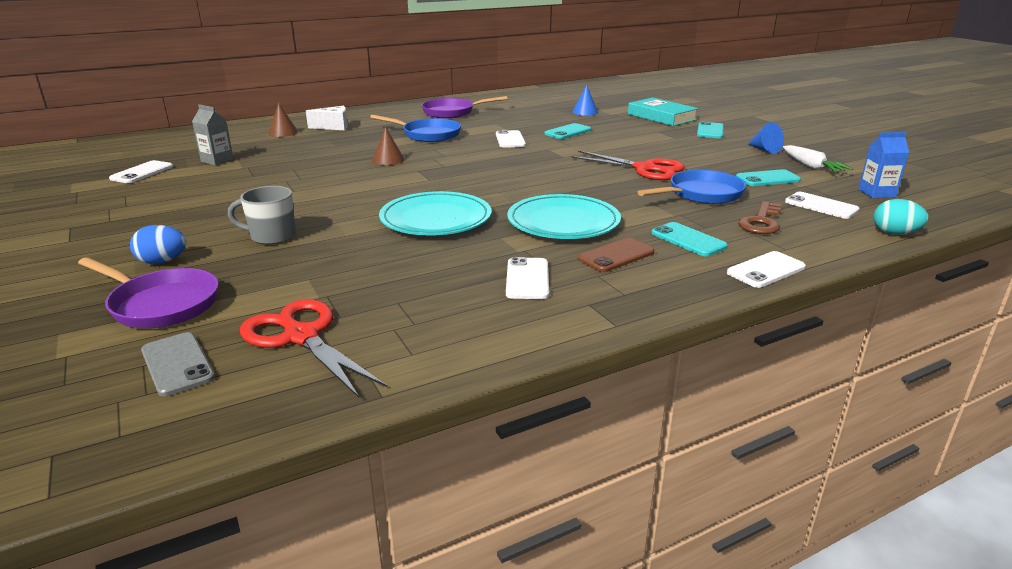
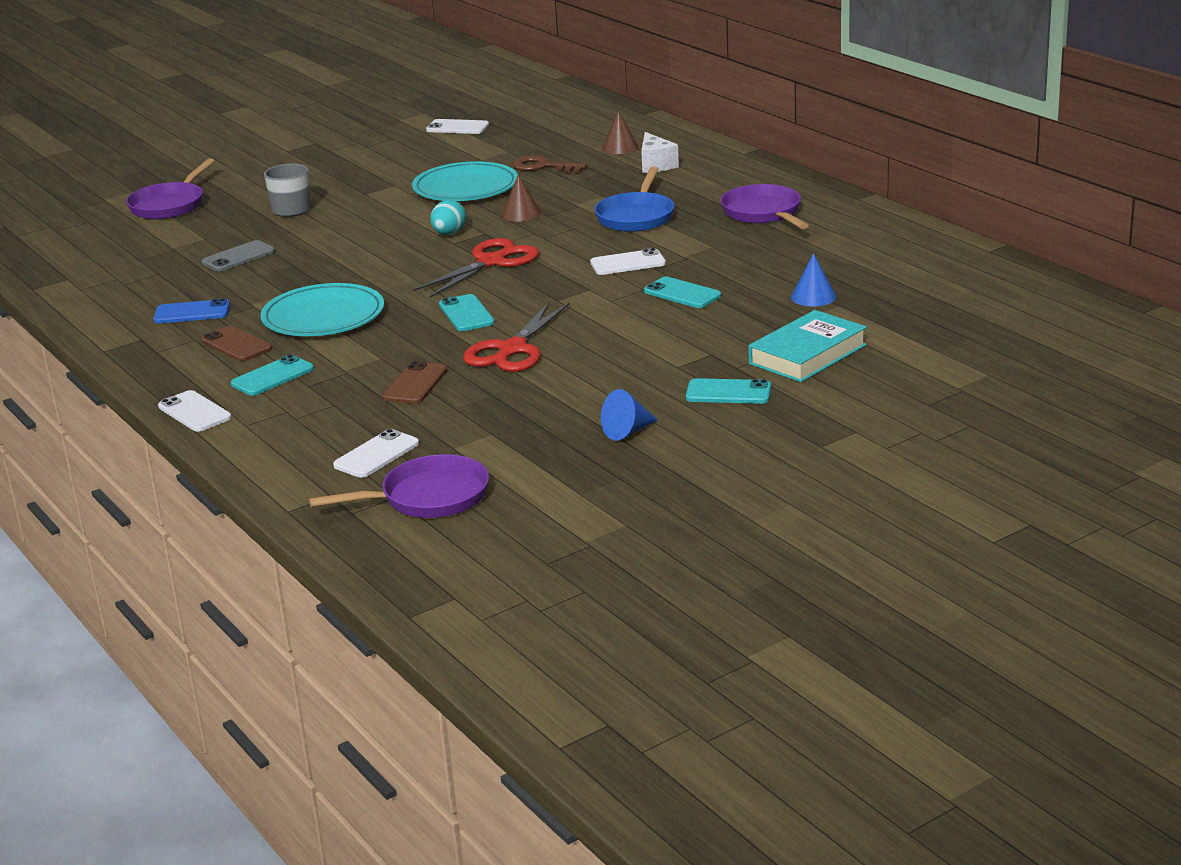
camera: 85 degrees right, 0 degrees up
blue egg [130,225,186,264] -> none
grey phone [141,332,215,396] -> grey phone moved to [202,240,275,271]
grey carton [192,104,234,165] -> none
red scissors [240,299,387,398] -> red scissors moved to [414,238,539,298]
turquoise plate [379,191,491,235] -> turquoise plate moved to [412,161,518,201]
white phone [506,257,549,299] -> blue phone [153,298,230,324]
blue pan [638,170,746,204] -> brown phone [382,361,447,404]
turquoise phone [736,169,801,186] -> turquoise phone moved to [439,294,495,331]
brown key [738,201,781,234] -> brown key moved to [512,155,587,172]
white carrot [783,145,853,173] -> none
blue carton [858,132,909,198] -> purple pan [309,454,489,518]
turquoise egg [874,199,928,235] -> turquoise egg moved to [430,200,466,235]

